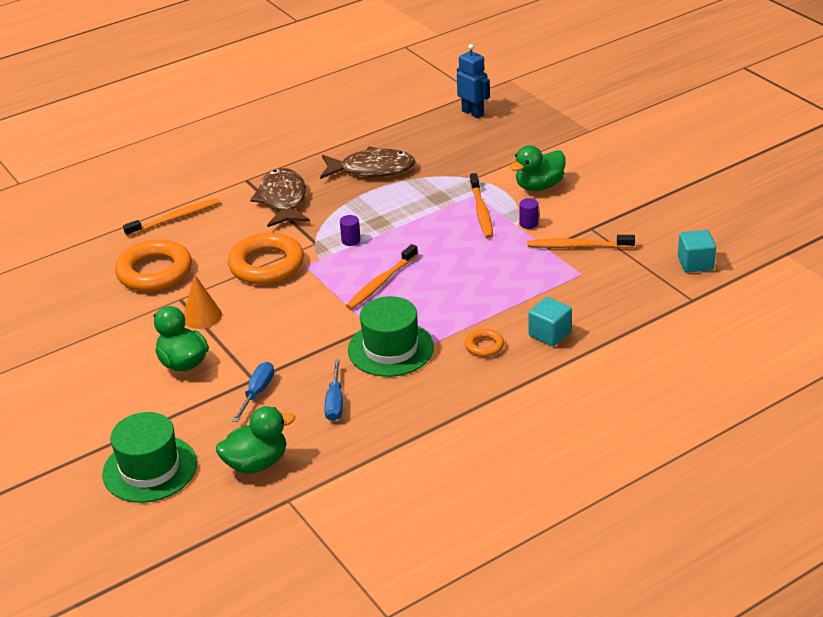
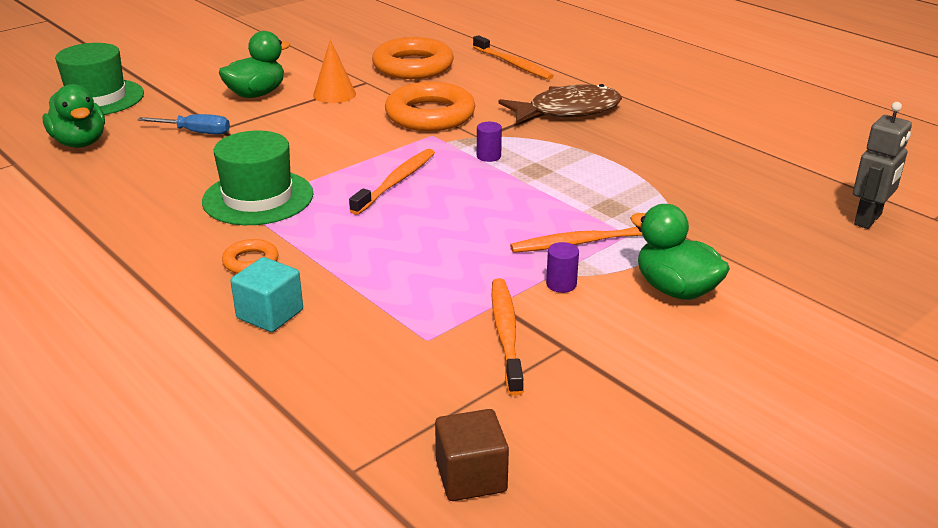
camera: 80 degrees right, 5 degrees down
brown fish [320,146,415,179] -> none
blue screwdriver [324,360,343,421] -> none
orange toothbrush [346,244,418,309] -> orange toothbrush turned 90 degrees clockwise [349,149,435,215]
blue robot [457,44,490,118] -> grey robot [853,102,912,229]
turquoise cube [678,230,716,273] -> brown cube [435,409,509,501]

